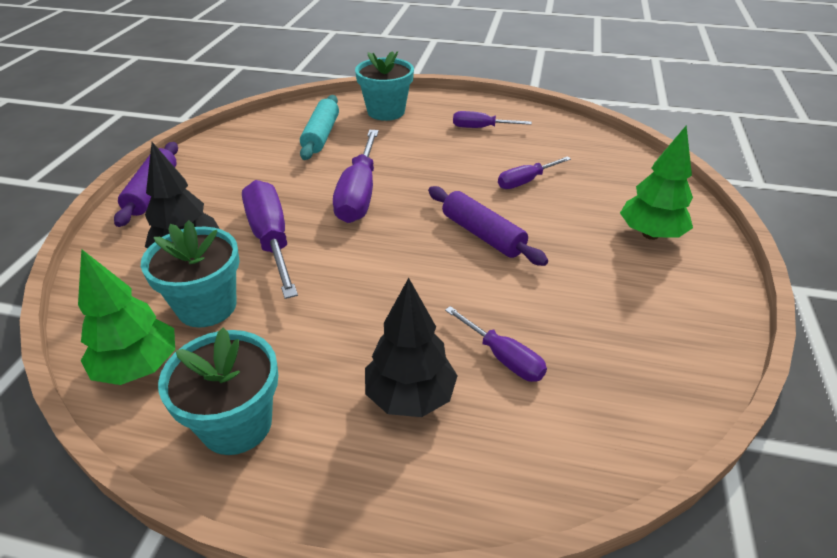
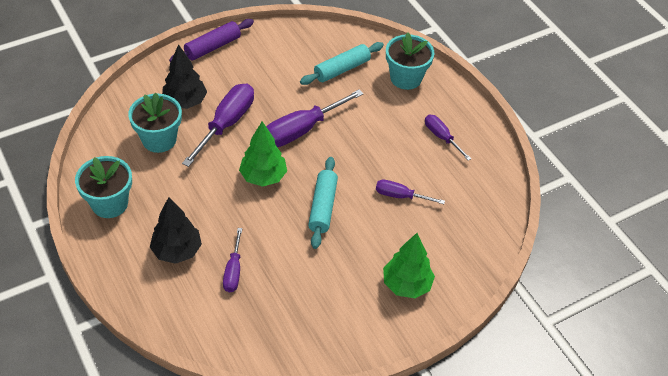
camera: 45 degrees right, 10 degrees up
green tree [78,249,175,385] -> green tree moved to [239,121,287,187]
purple rolling pin [428,186,548,266] -> turquoise rolling pin [308,157,338,249]

